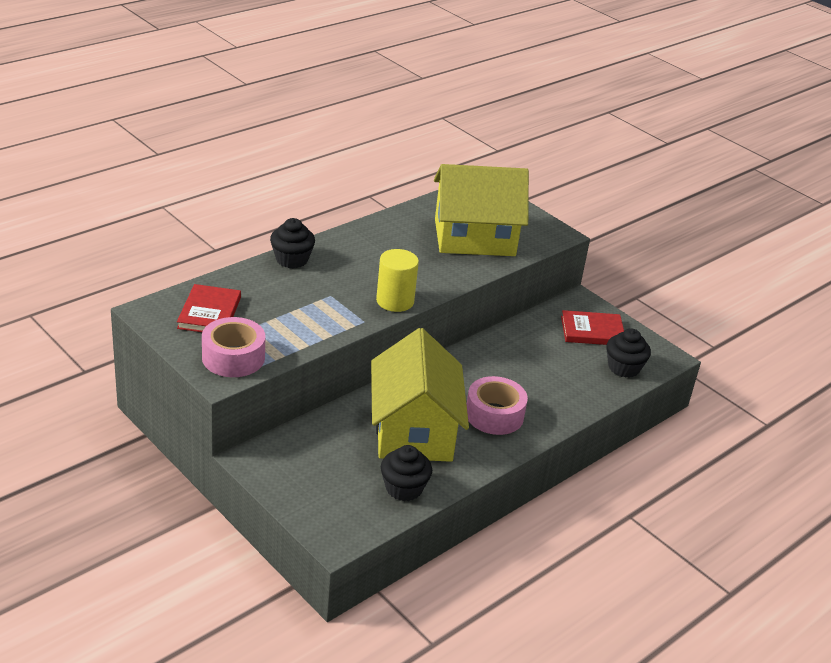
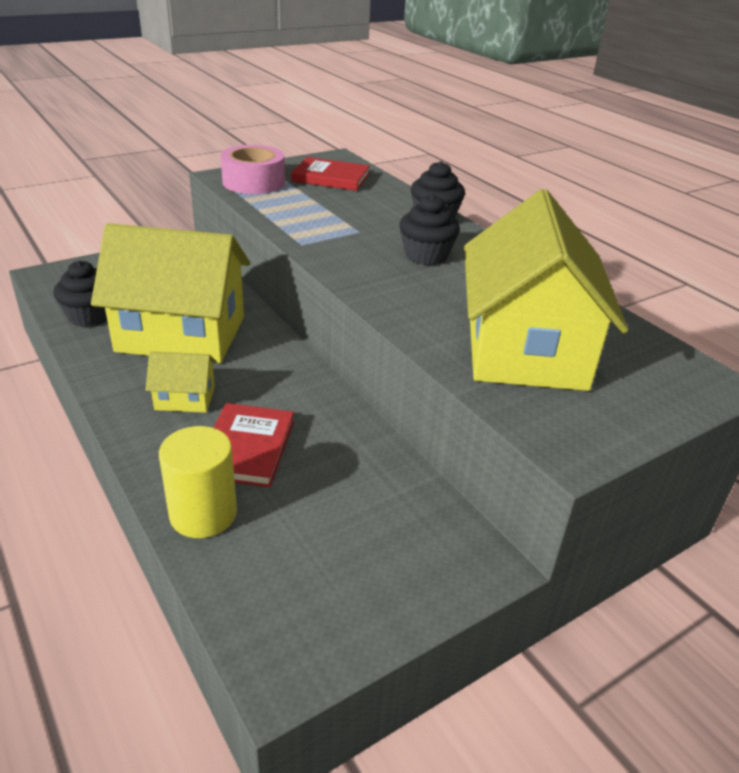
camera: 100 degrees right, 0 degrees up
yellow cylinder [376,249,419,312] -> yellow cylinder moved to [159,426,237,538]
pink tape [466,376,528,435] -> yellow house [146,351,217,413]
red book [561,310,624,345] -> red book moved to [214,403,294,487]
black cupcake [606,328,651,378] -> black cupcake moved to [399,194,460,266]

